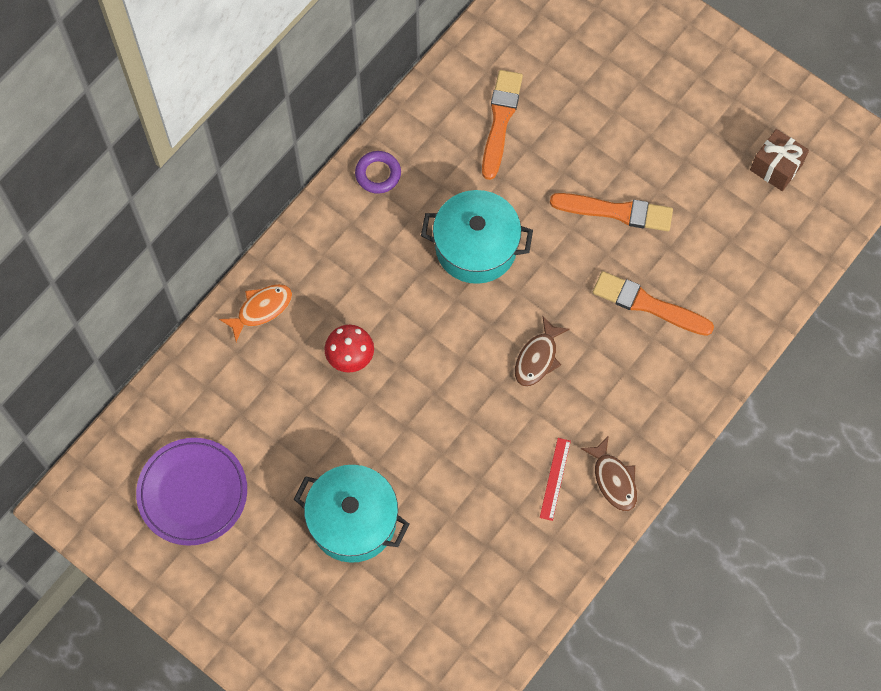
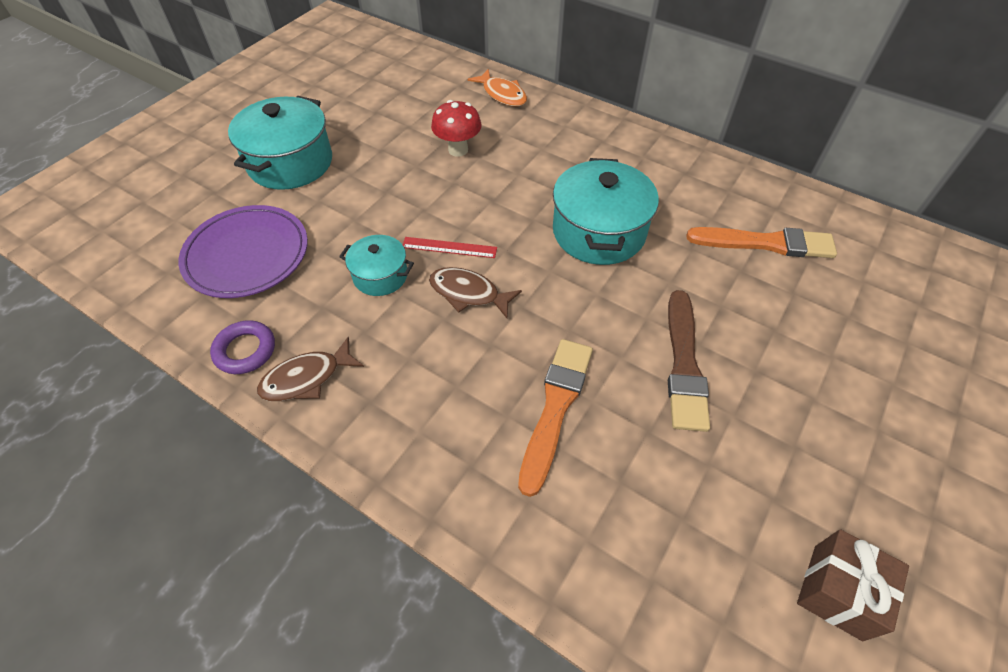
camera: 85 degrees right, 15 degrees down
purple plate [136,438,247,546] -> purple plate moved to [179,205,308,298]
purple ring [355,151,401,194] -> purple ring moved to [210,320,275,374]
red ruler [540,438,571,521] -> red ruler moved to [403,237,497,258]
orange brush [550,193,673,231] -> brown brush [668,290,710,432]
none -> turquoise pot [339,235,414,296]

